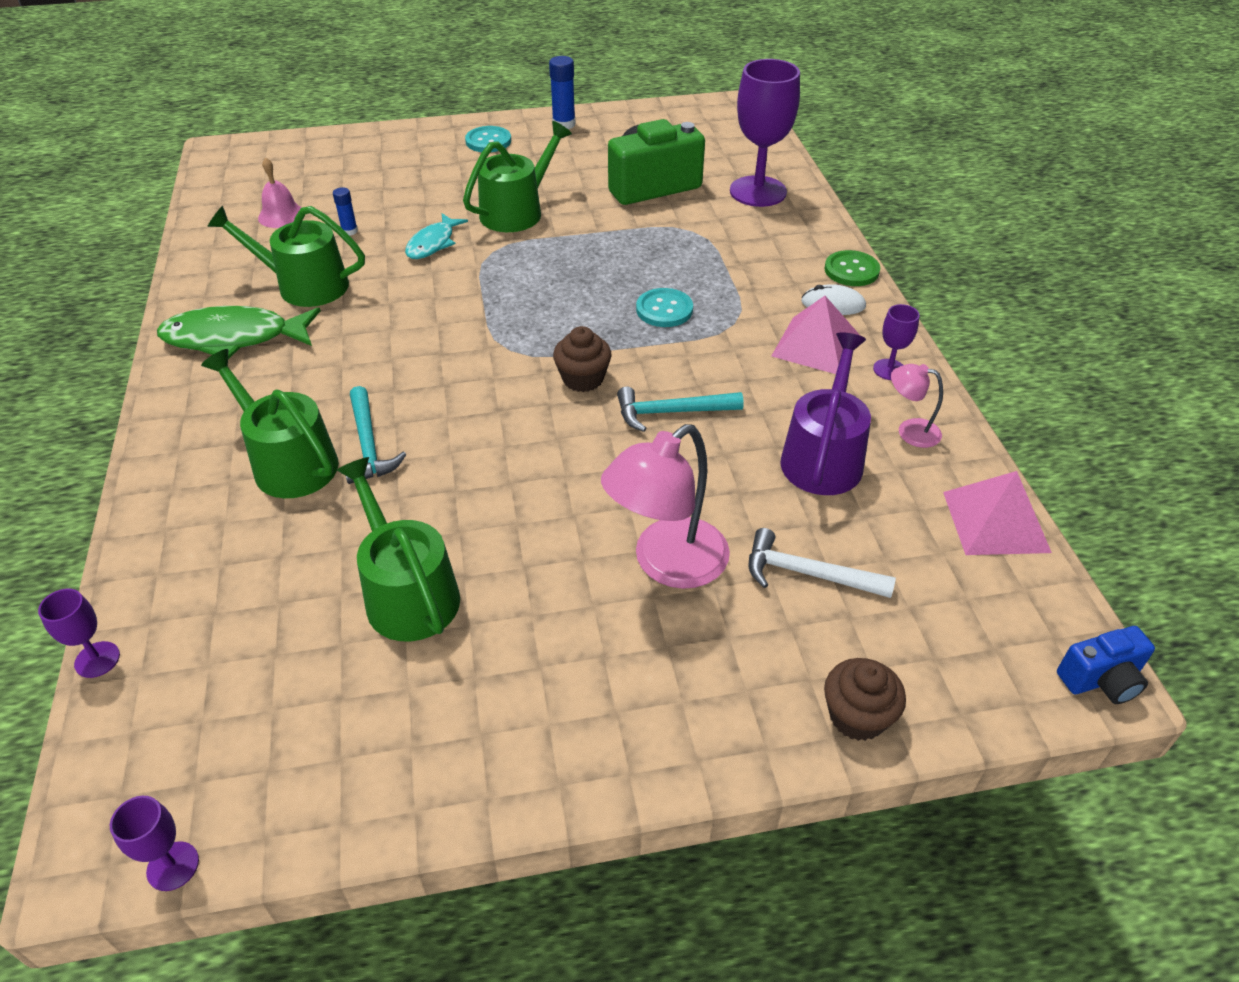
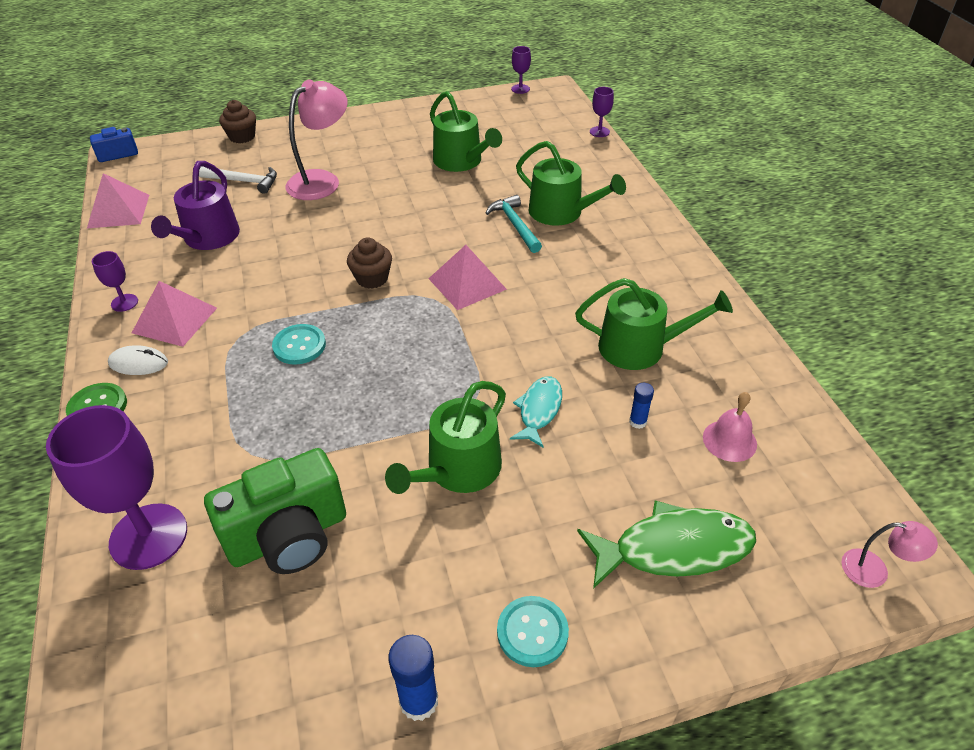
camera: 175 degrees right, 0 degrees up
green fish [157,306,321,359] -> green fish moved to [577,500,756,589]
turquoise hammer [617,387,744,432] -> none
pink lamp [891,364,943,448] -> pink lamp moved to [841,521,938,588]
none -> pink pyramid [428,245,507,310]

